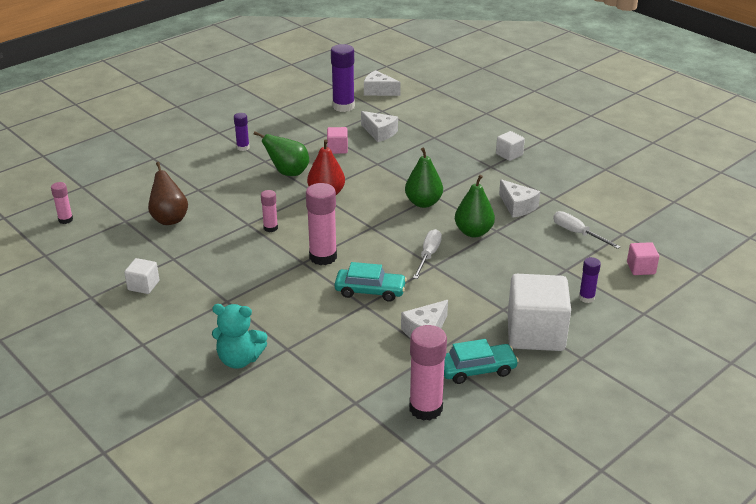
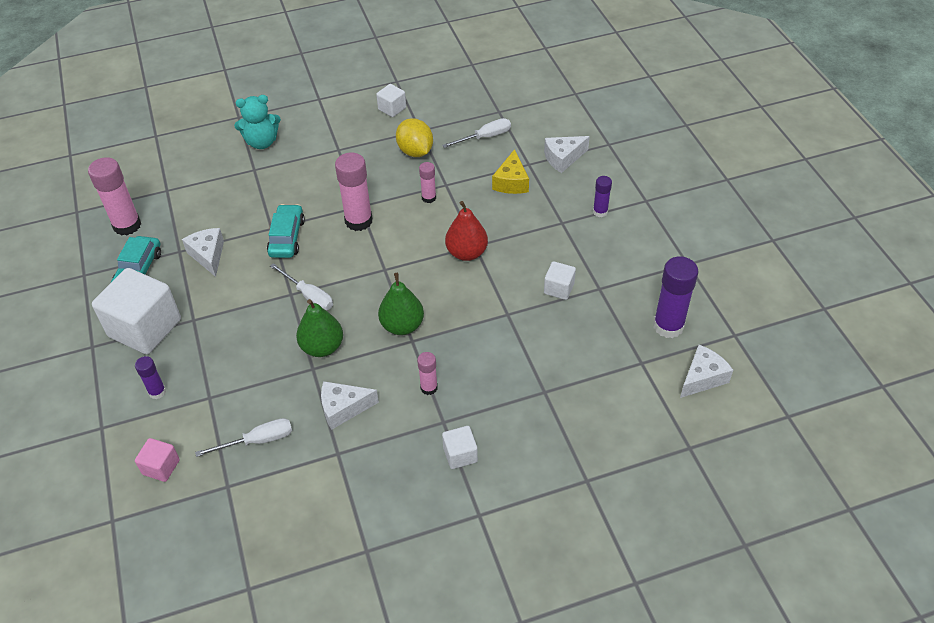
camera: 115 degrees right, 15 degrees up
pink glue stick [51,182,73,224] -> pink glue stick moved to [417,352,438,395]
brown pear [148,162,188,225] -> white screwdriver [442,118,511,148]
turquoise teddy bear [212,304,267,369] -> turquoise teddy bear turned 135 degrees counterclockwise [234,95,281,149]
green pear [253,131,309,176] -> none
pink cube [327,127,348,154] -> white cube [544,261,576,300]
turquoise car [334,262,407,302] -> turquoise car turned 150 degrees clockwise [267,204,305,258]
white cheese [361,111,398,142] -> white cheese moved to [544,136,590,173]
none -> yellow lemon [396,118,433,157]
none -> yellow cheese [492,149,529,194]

